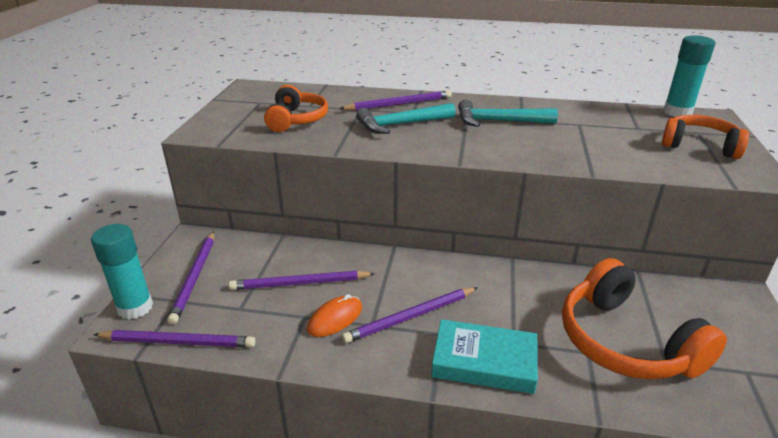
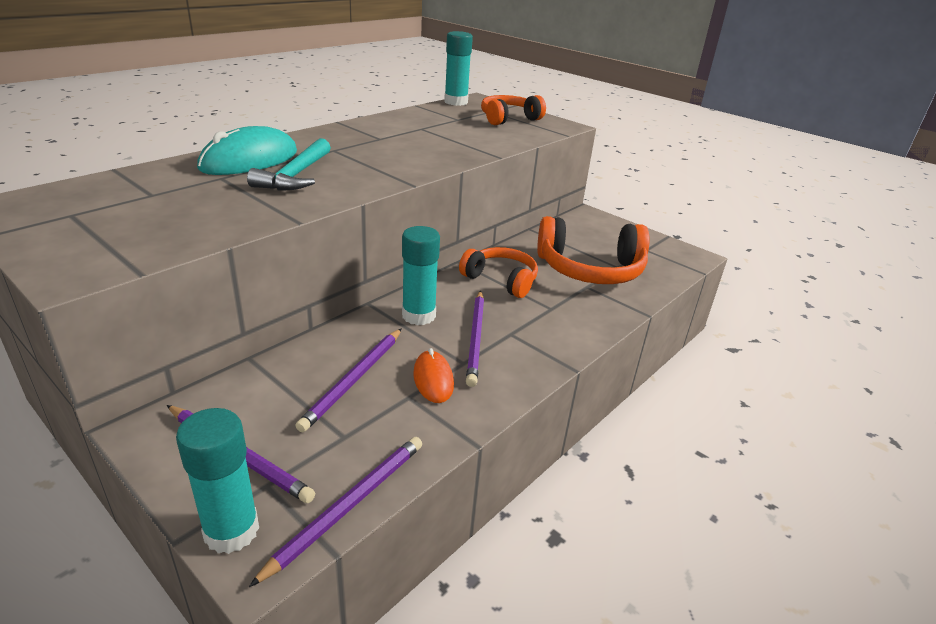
camera: 60 degrees left, 0 degrees up
orange headphones [264,85,328,132] -> orange headphones moved to [459,247,538,298]
purple pencil [339,90,452,111] -> turquoise mouse [197,126,297,175]
turquoise book [431,319,538,394] -> none
turquoise hammer [458,99,558,127] -> none
none -> turquoise glue stick [402,226,440,325]

